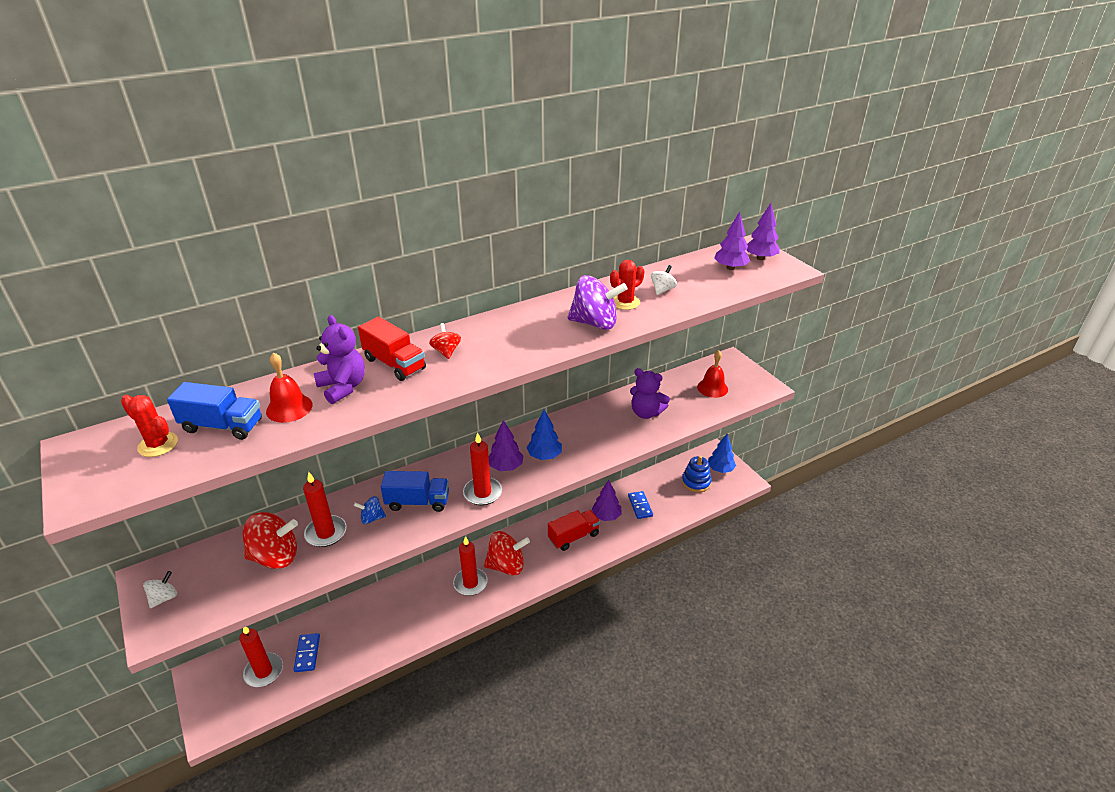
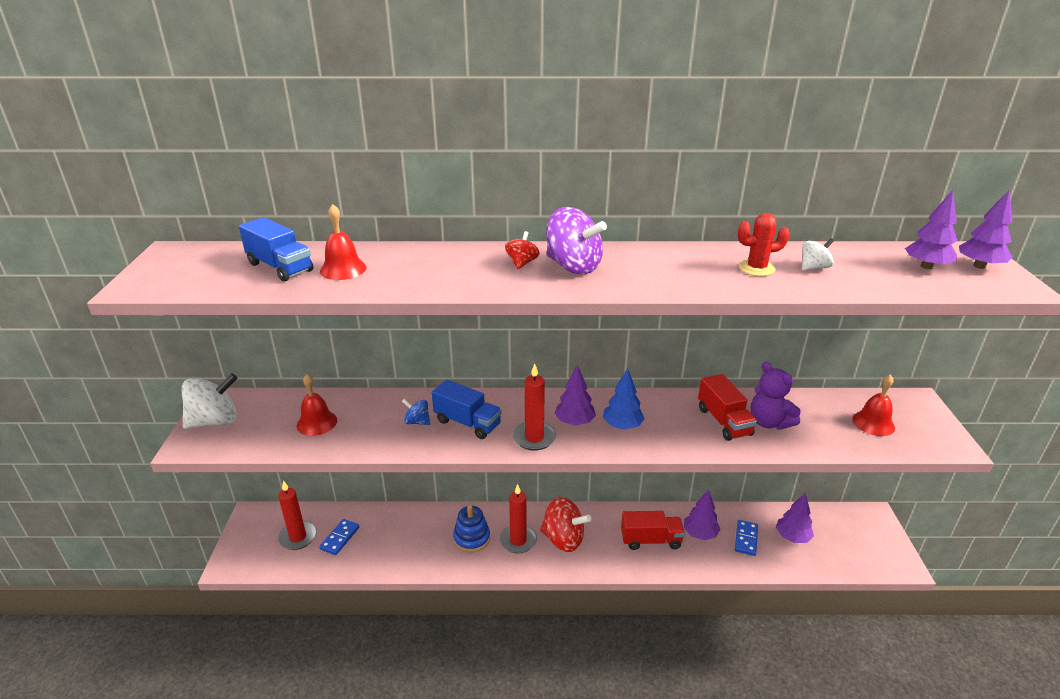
camera: 30 degrees right, 5 degrees down
red cactus [121,395,178,457] -> none
white spinning top [143,571,177,608] -> white spinning top [181,373,237,429], size x1.97
red spinning top [243,512,298,569] -> red bell [297,374,337,436]
red candle [303,472,347,547] -> none
purple teddy bear [314,315,365,404] -> none
red truck [358,316,426,381] -> red truck moved to [698,374,757,441]
purple spinning top [567,275,627,330] -> purple spinning top moved to [546,207,607,274]
blue stacking toy [682,455,712,493] -> blue stacking toy moved to [453,505,490,553]
blue tree [708,434,736,473] -> none
none -> purple tree [776,493,814,543]

